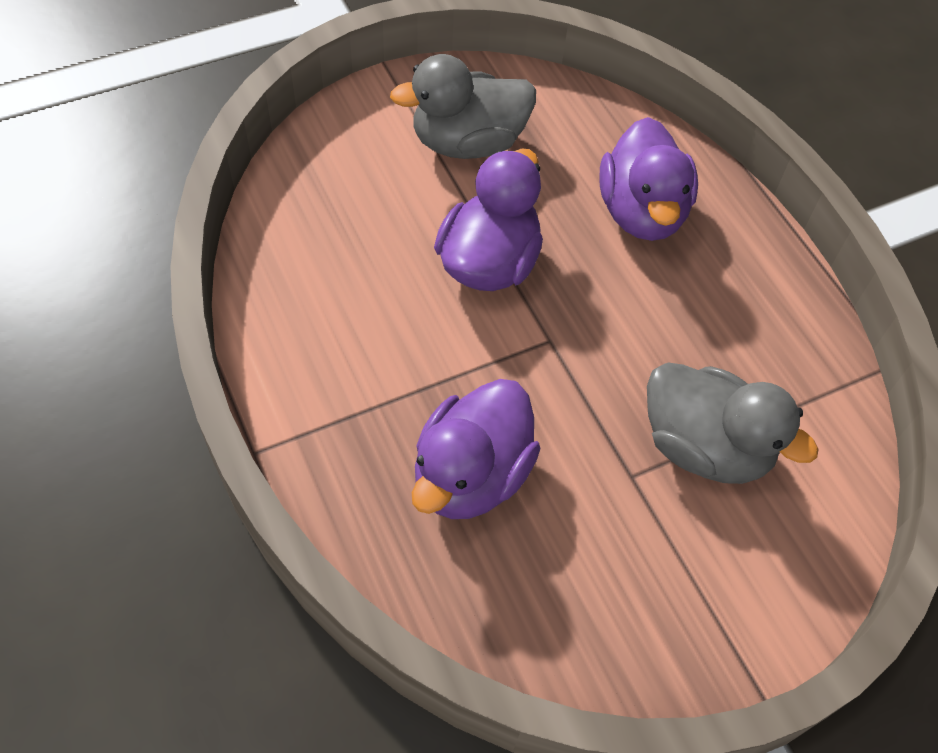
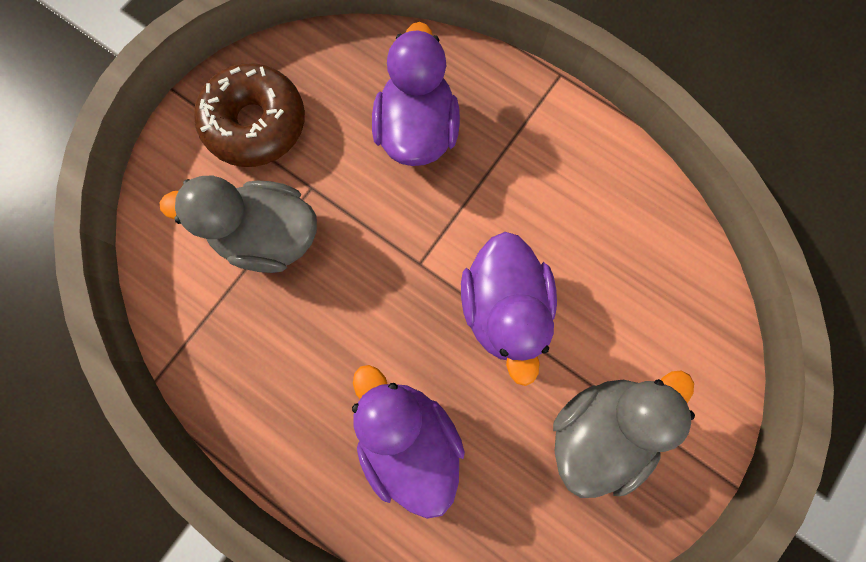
camera: 155 degrees right, 20 degrees up
none -> brown donut [194,63,305,167]

